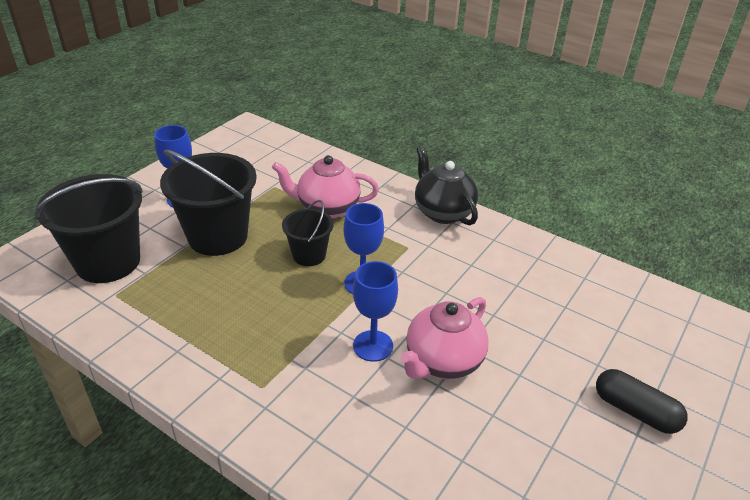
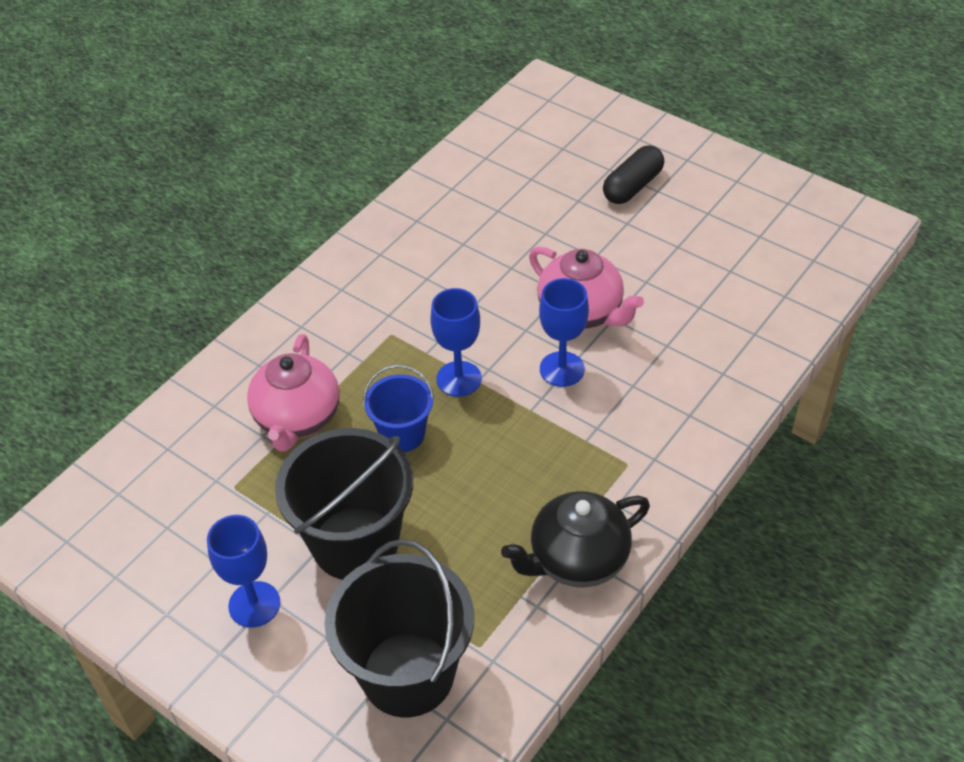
camera: 85 degrees left, 10 degrees up
black bucket [282,200,334,266] -> blue bucket [363,365,434,452]
black teapot [415,146,478,226] -> black teapot moved to [501,491,650,588]

